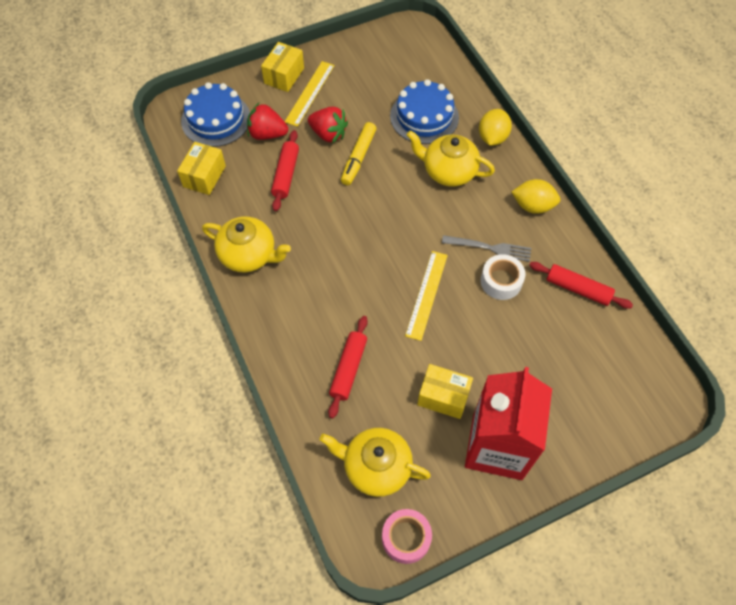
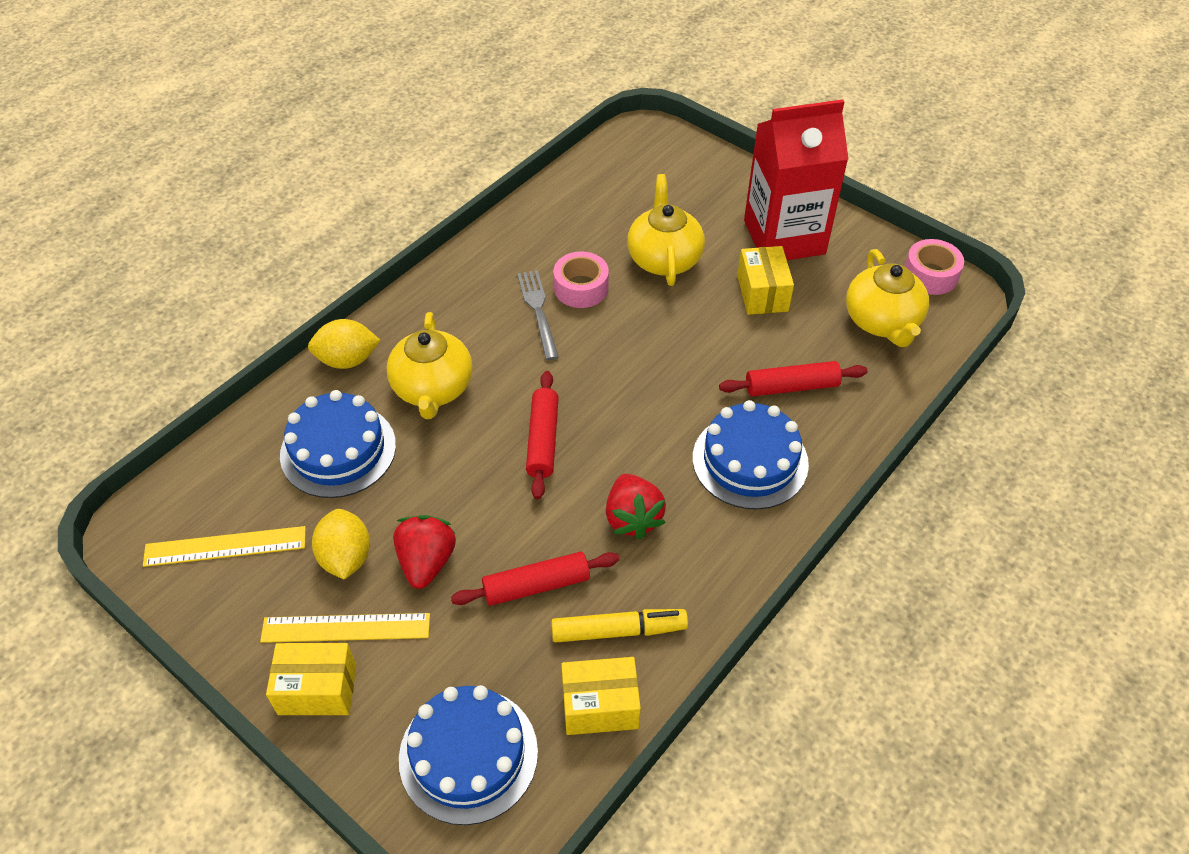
camera: 115 degrees left, 10 degrees down
yellow teapot [202,217,291,272] -> yellow teapot moved to [627,174,705,286]
red strawberry [247,103,288,140] -> red strawberry moved to [606,474,666,539]
yellow marker [341,122,376,185] -> yellow marker moved to [551,609,688,643]
yellow ruler [405,251,448,341] -> yellow ruler moved to [143,526,306,567]
white tape [481,254,525,300] -> pink tape [553,251,609,308]
yellow lemon [512,179,560,214] -> yellow lemon moved to [312,509,370,580]
red rolling pin [529,262,633,309] -> red rolling pin moved to [526,371,559,499]
none -> blue cake [693,400,809,510]

